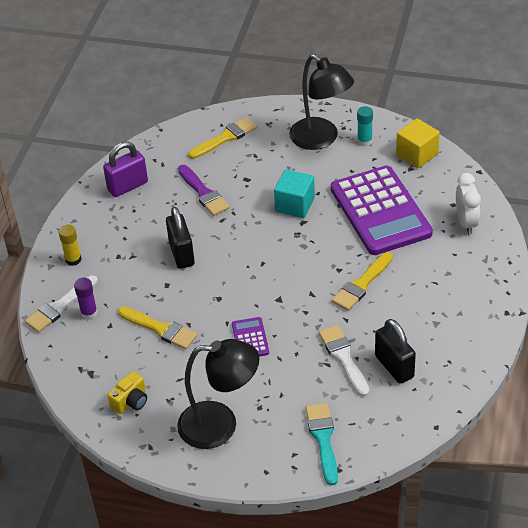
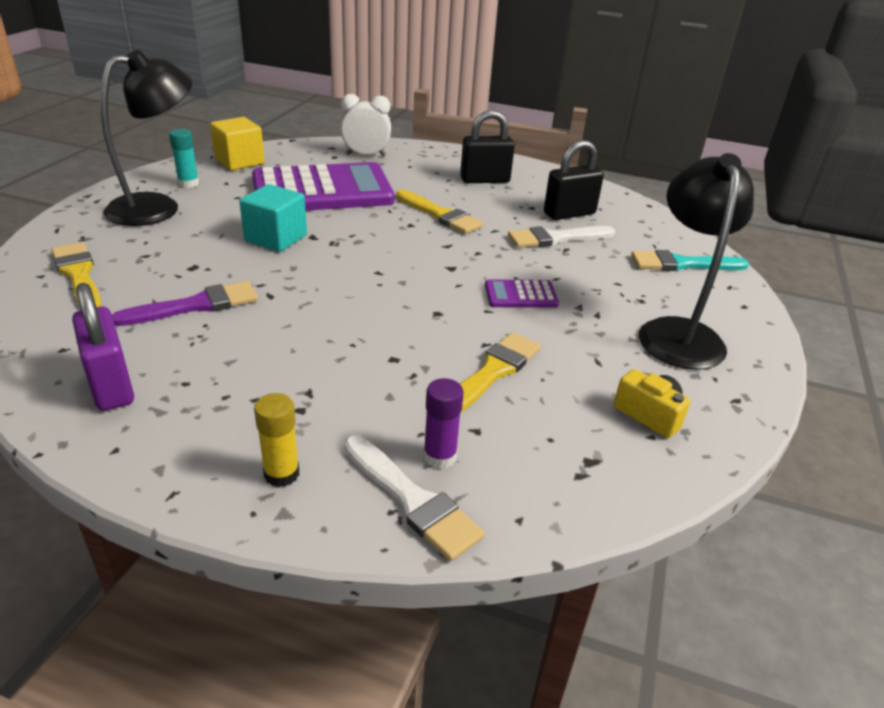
camera: 90 degrees left, 10 degrees down
black padlock [166,207,195,269] -> black padlock moved to [460,110,515,183]

